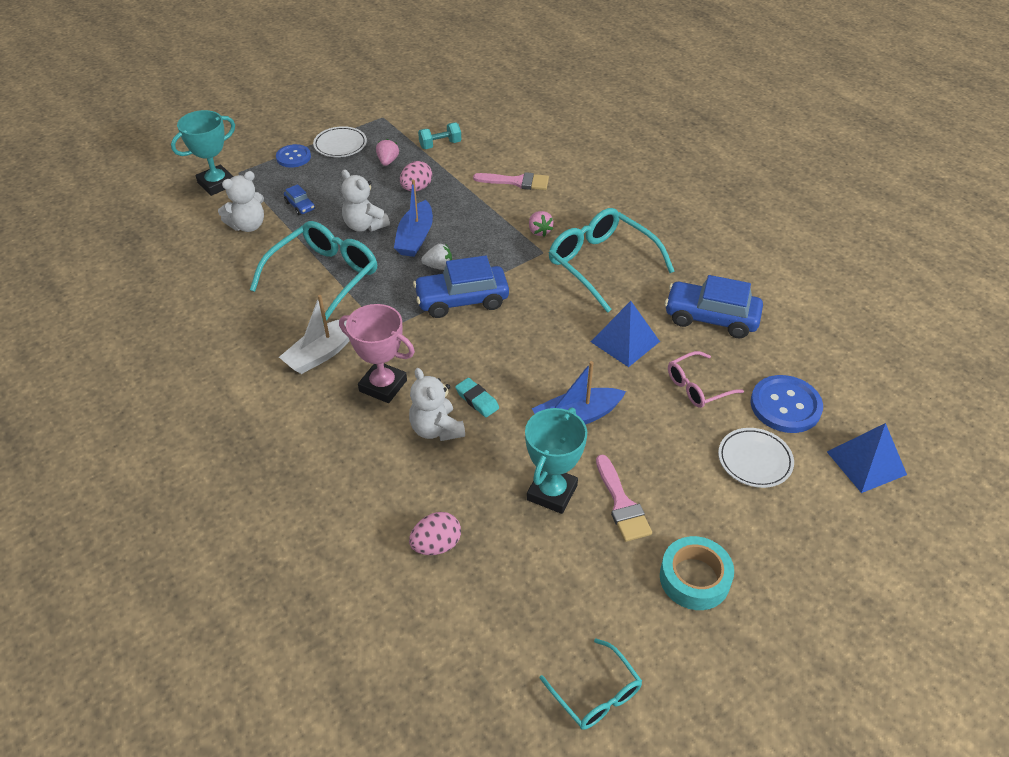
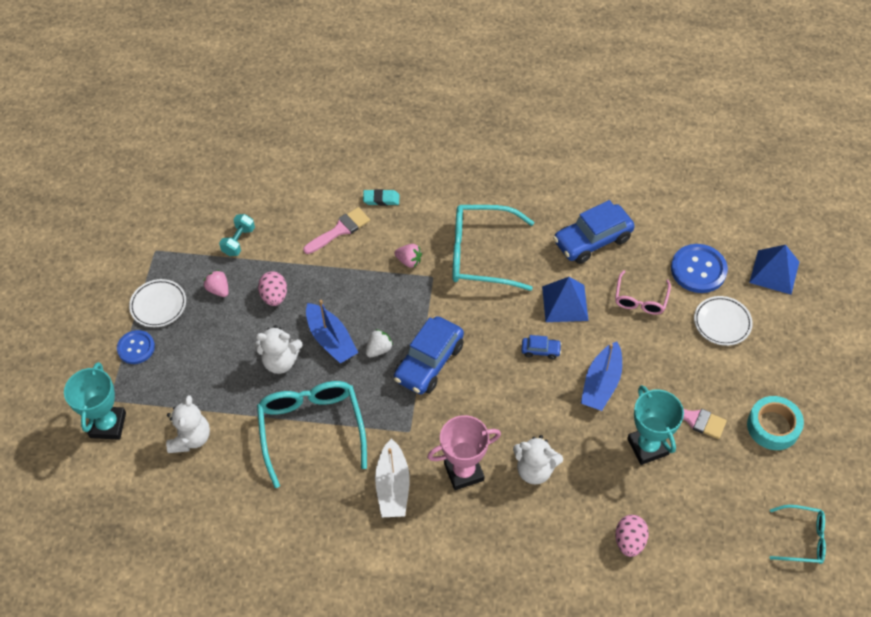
camera: 45 degrees left, 10 degrees up
blue car [284,184,315,215] -> blue car moved to [521,335,562,359]
turquoise eraser [455,378,499,417] -> turquoise eraser moved to [363,189,400,206]

